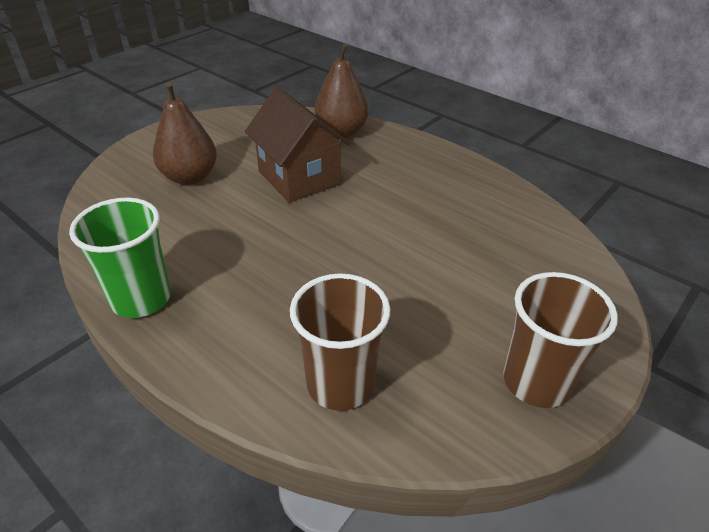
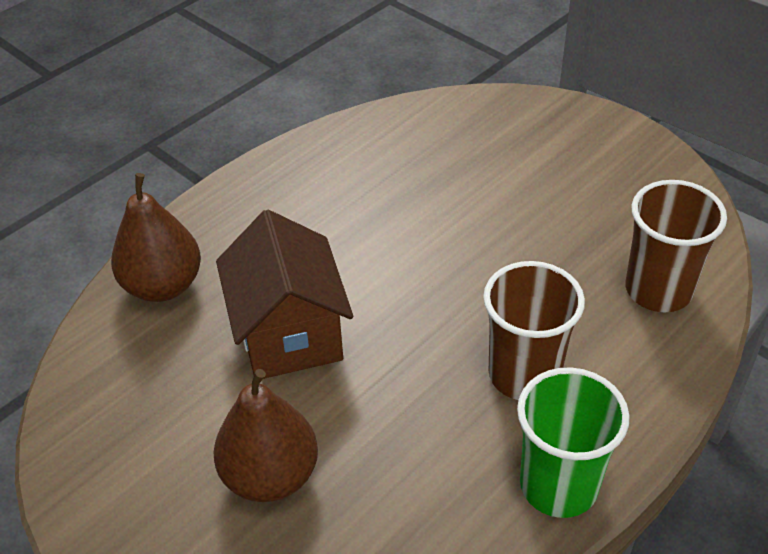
camera: 85 degrees left, 5 degrees up
brown house [245,87,350,203] -> brown house turned 75 degrees counterclockwise [216,210,353,379]
brown cup [503,272,618,408] -> brown cup moved to [483,261,585,400]

